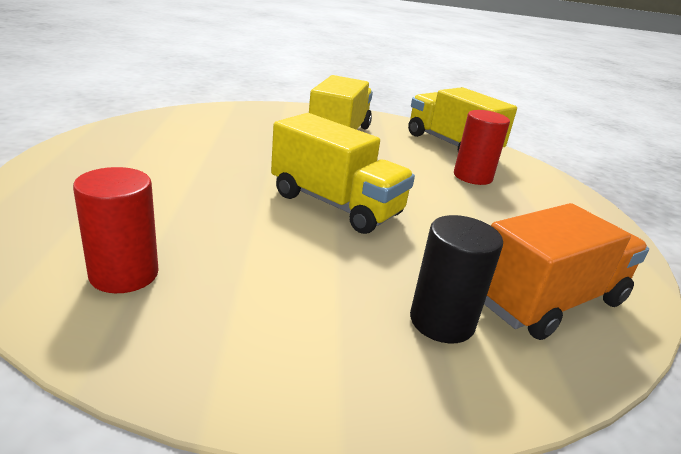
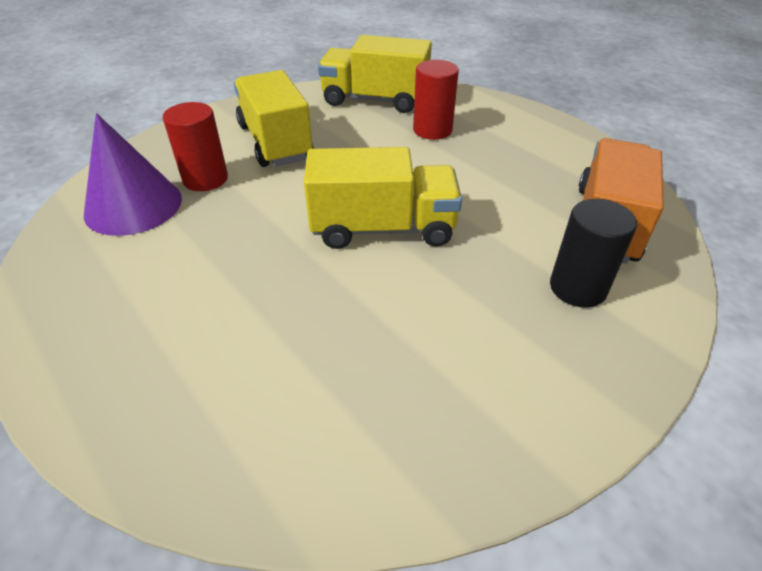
camera: 35 degrees left, 15 degrees up
red cylinder [73,167,159,293] -> red cylinder moved to [163,102,228,191]
none -> purple cone [84,113,182,236]

